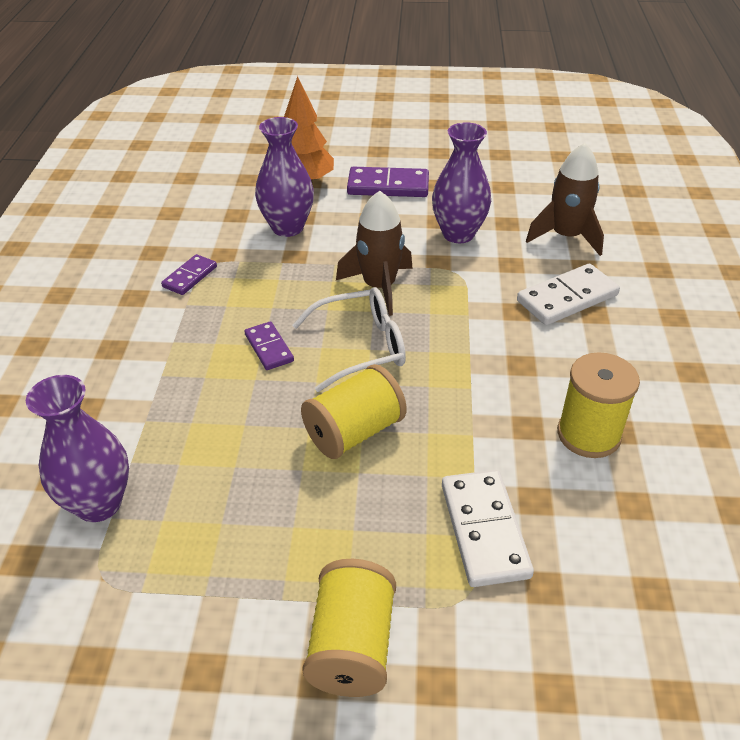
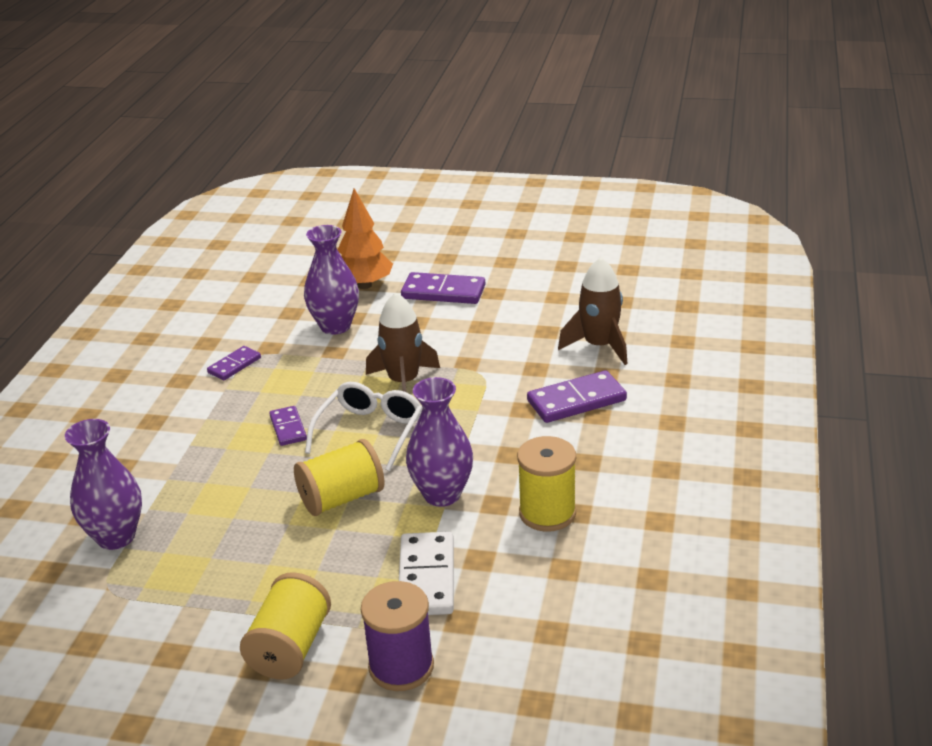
camera: 10 degrees right, 10 degrees down
white glasses [292,287,406,392] -> white glasses turned 60 degrees counterclockwise [305,382,423,471]
purple vase [432,122,491,243] -> purple vase moved to [406,377,473,507]
white domino [517,264,620,325] -> purple domino [527,370,627,423]
none -> purple spool [361,581,434,691]

